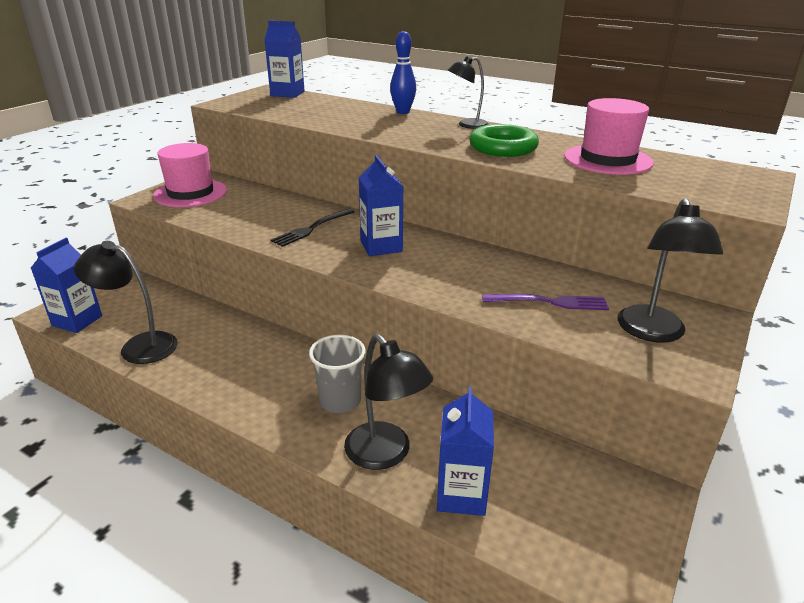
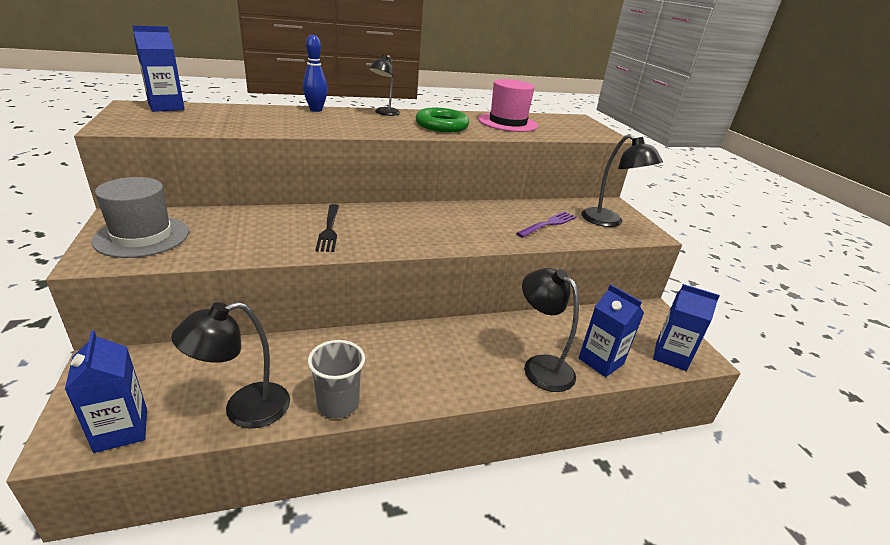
camera: 50 degrees left, 0 degrees up
pink hat [153,143,227,207] -> grey hat [91,177,189,258]
grey cup [309,335,366,413] -> grey cup moved to [308,340,365,418]
black lamp [344,334,433,470] -> black lamp turned 135 degrees counterclockwise [522,268,579,392]
blue carton [359,155,404,256] -> blue carton moved to [653,284,720,371]

